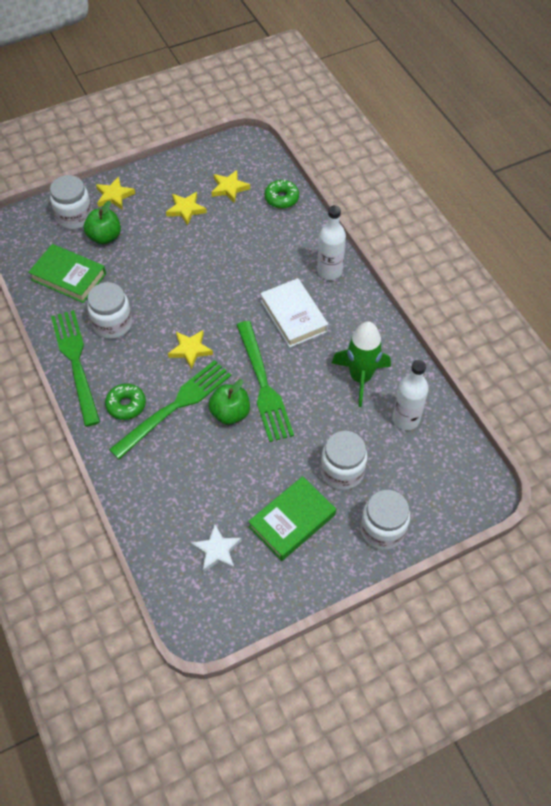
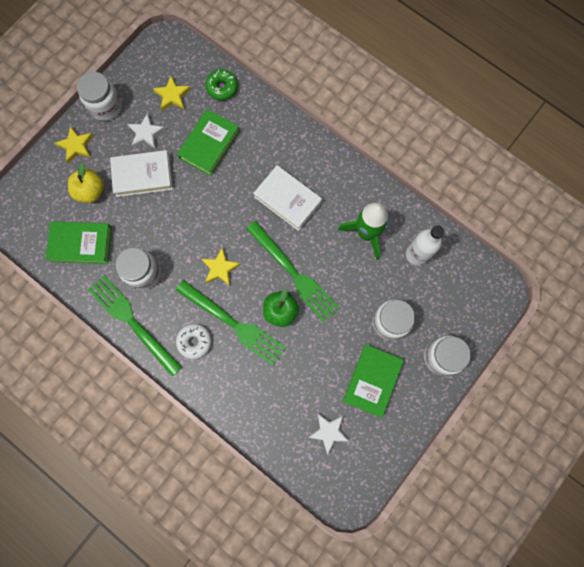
camera: 25 degrees left, 20 degrees up
white jar [50,175,92,229] -> white jar moved to [77,72,122,121]
green apple [84,201,121,245] -> yellow apple [68,163,104,203]
green donut [105,383,146,420] -> white donut [176,324,212,359]
green fork [109,360,231,459] -> green fork turned 105 degrees clockwise [176,280,286,366]
yellow star [166,192,207,226] -> white star [127,113,166,149]
white bottle [317,205,346,280] -> none
none -> white book [110,150,173,197]
none -> green book [177,109,240,176]

